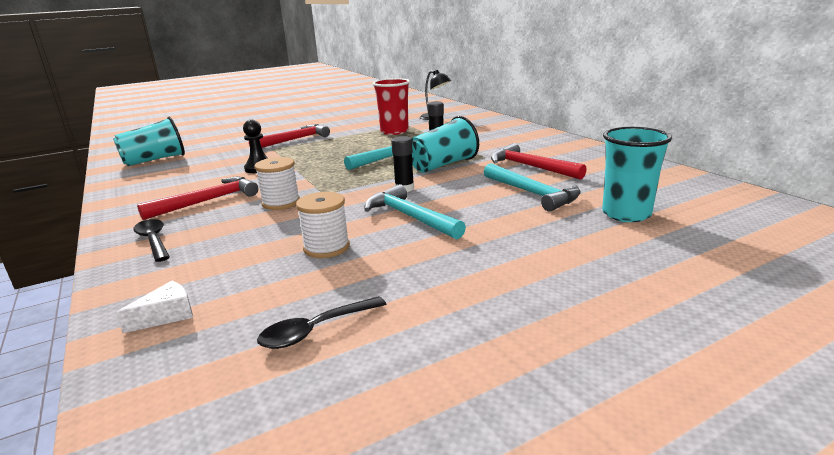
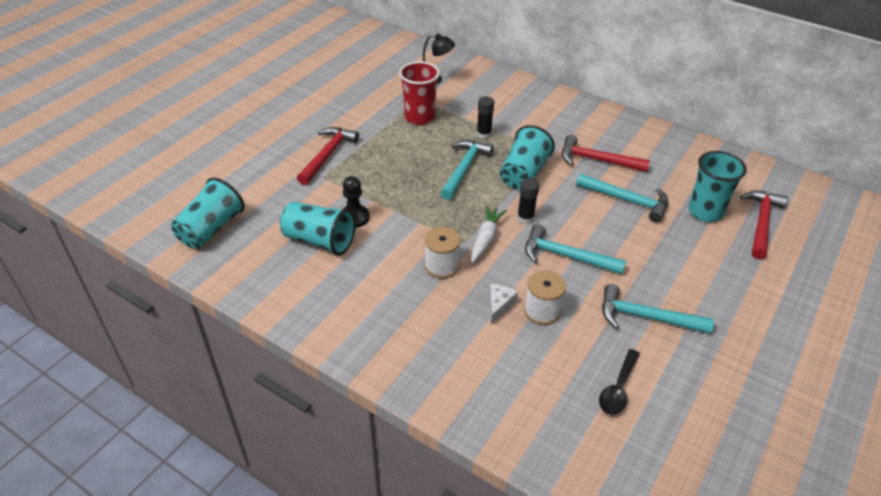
camera: 30 degrees left, 20 degrees up
white cheese [116,281,193,333] -> white cheese moved to [489,284,518,325]
black spoon [133,219,170,262] -> none
red hammer [137,177,258,220] -> red hammer moved to [740,191,788,259]
none -> turquoise cup [280,202,356,256]
none -> white carrot [471,205,507,263]
none -> turquoise hammer [602,284,714,334]

